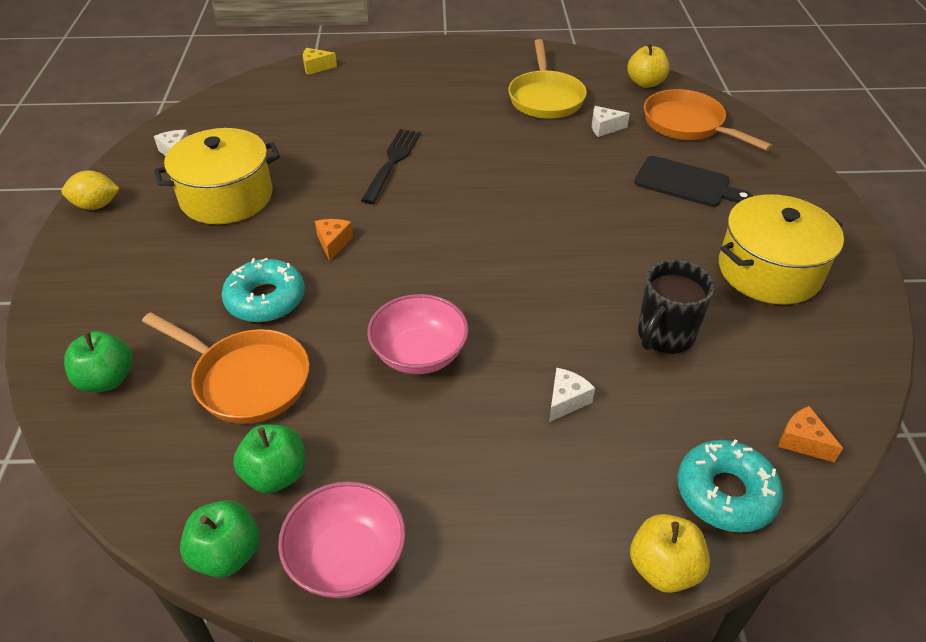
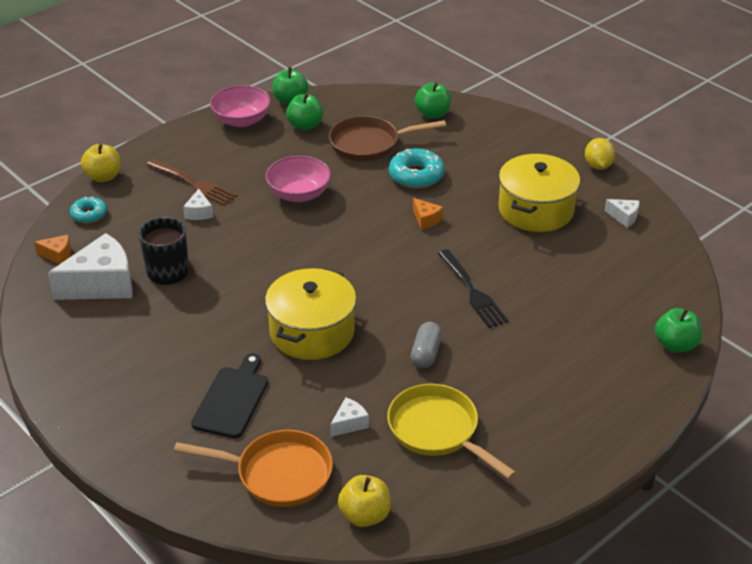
camera: 140 degrees right, 5 degrees down
yellow lemon [62,171,120,210] -> yellow lemon turned 45 degrees counterclockwise [585,138,615,170]
orange pan [142,312,309,424] -> brown pan [329,116,446,161]
yellow cheese [303,48,337,75] -> green apple [655,308,702,353]
black cutting board [634,156,753,207] -> black cutting board turned 120 degrees clockwise [191,353,268,438]
turquoise donut [677,439,783,533] -> turquoise donut [70,196,107,223], size x0.63
yellow pot [719,194,844,304] -> yellow pot moved to [265,268,356,360]
none -> white cheese [48,233,133,300]
none -> brown fork [146,159,237,206]
none -> grey capsule [411,322,442,368]

